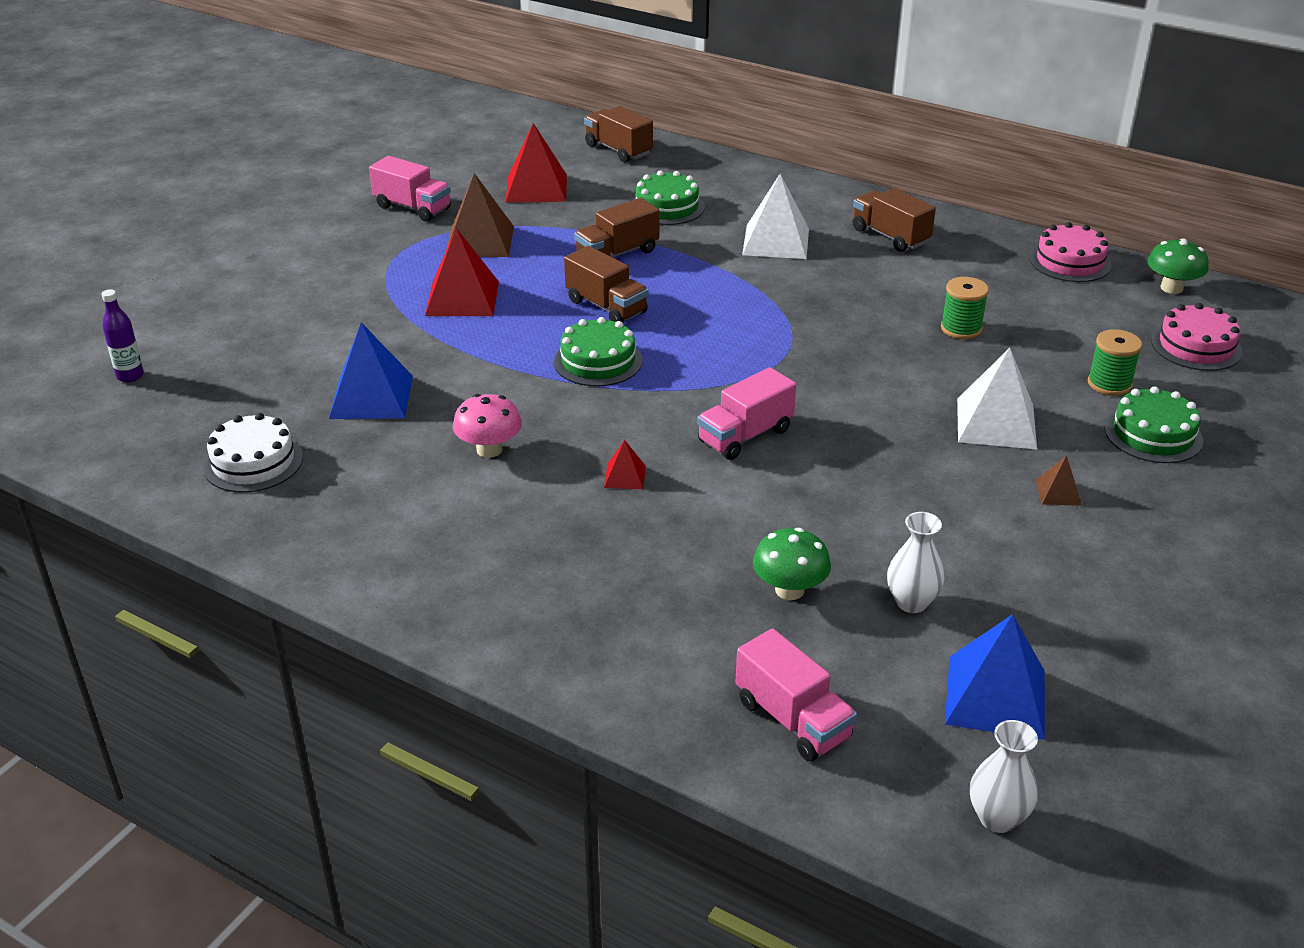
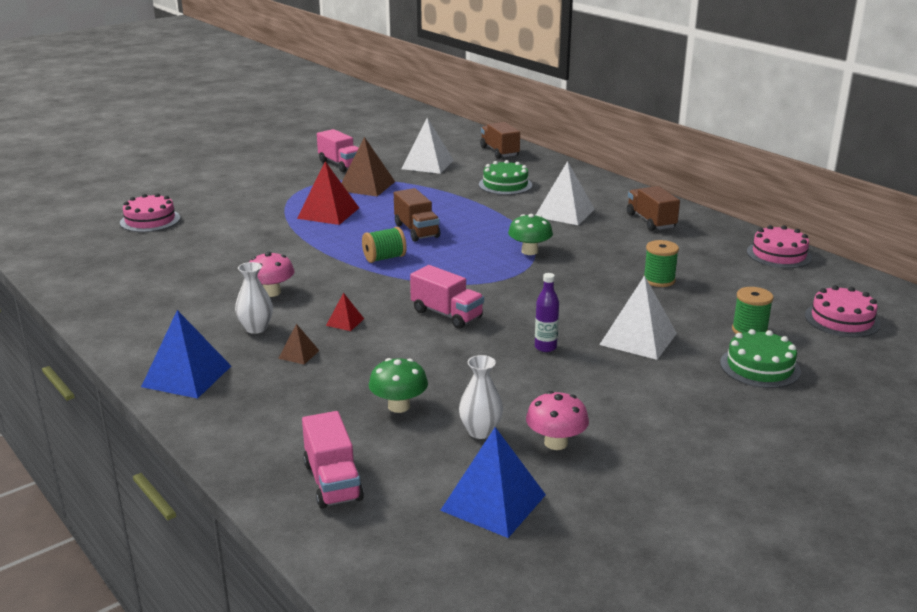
camera: 20 degrees right, 10 degrees down
purple bottle [101,289,144,382] -> purple bottle moved to [535,273,559,352]
white cake [203,413,303,493] -> none
blue pyramid [329,322,413,419] -> blue pyramid moved to [141,310,231,399]
red pyramid [506,123,567,203] -> white pyramid [402,118,454,174]
green cake [554,317,643,386] -> green spool [362,227,407,263]
brown truck [574,198,659,257] -> none
pink truck [697,367,796,460] -> pink truck turned 120 degrees counterclockwise [410,265,484,329]
white vase [970,720,1038,833] -> white vase moved to [235,262,273,334]
brown pyramid [1036,456,1082,506] -> brown pyramid moved to [278,324,320,365]
green mushroom [1147,238,1209,294] -> green mushroom moved to [508,214,553,255]
none -> pink cake [120,193,180,232]
none -> pink mushroom [526,391,589,450]

